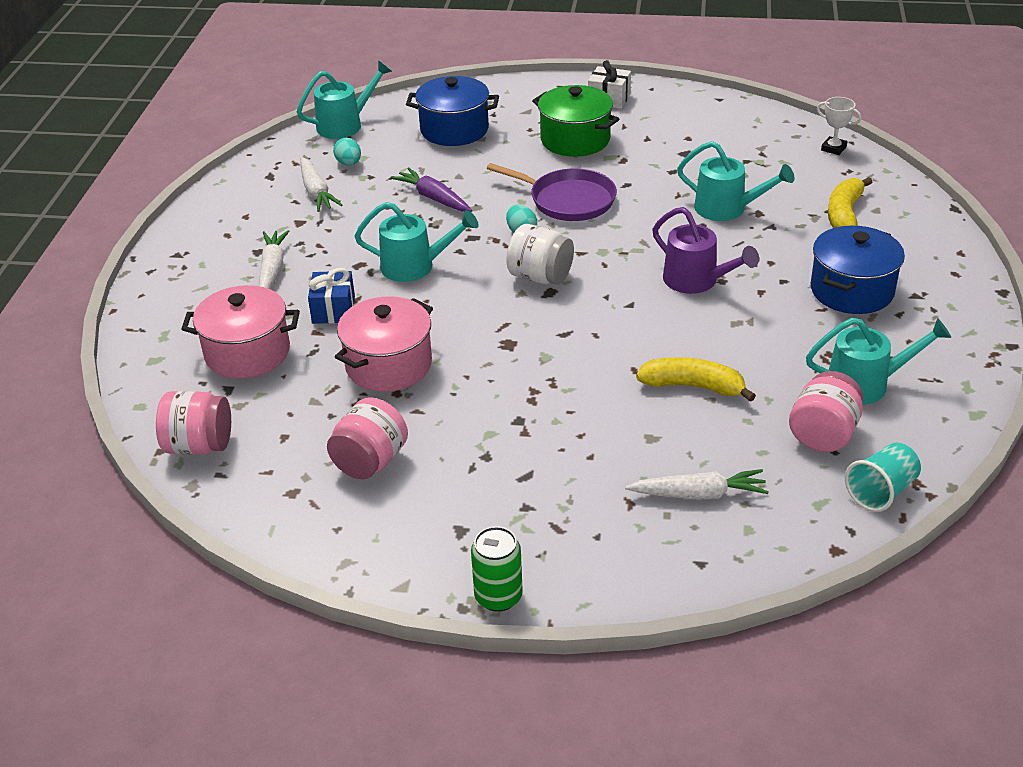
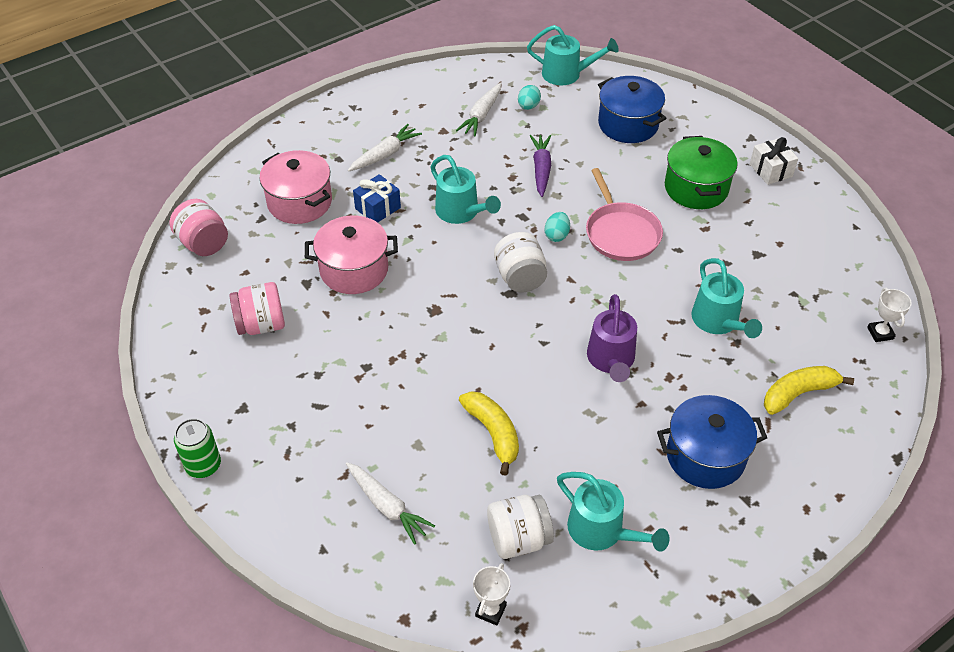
camera: 45 degrees right, 10 degrees up
purple pan [487,163,617,221] -> pink pan [586,168,663,261]
pink jar [789,371,863,452] -> white jar [487,495,554,559]
turquoise cup [845,442,921,512] -> white trophy [473,563,510,626]

